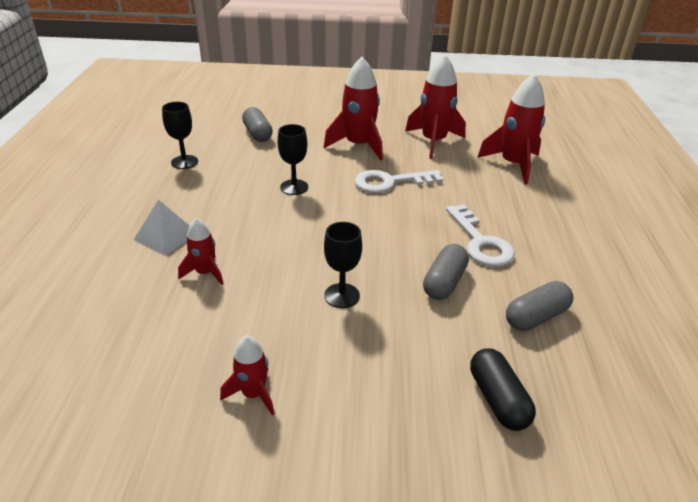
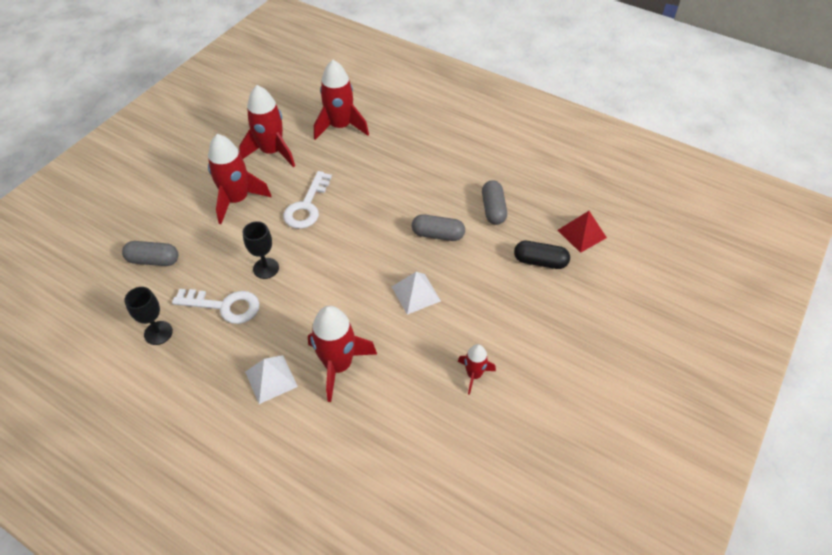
camera: 60 degrees left, 15 degrees up
red rocket [178,218,224,285] -> red rocket [308,306,377,402], size x1.83
black goblet [324,222,362,308] -> white pyramid [392,272,441,314]
grey capsule [423,244,469,300] -> grey capsule turned 45 degrees counterclockwise [412,215,465,241]
white key [446,204,515,267] -> white key moved to [172,289,260,324]
none -> red pyramid [558,211,607,253]

